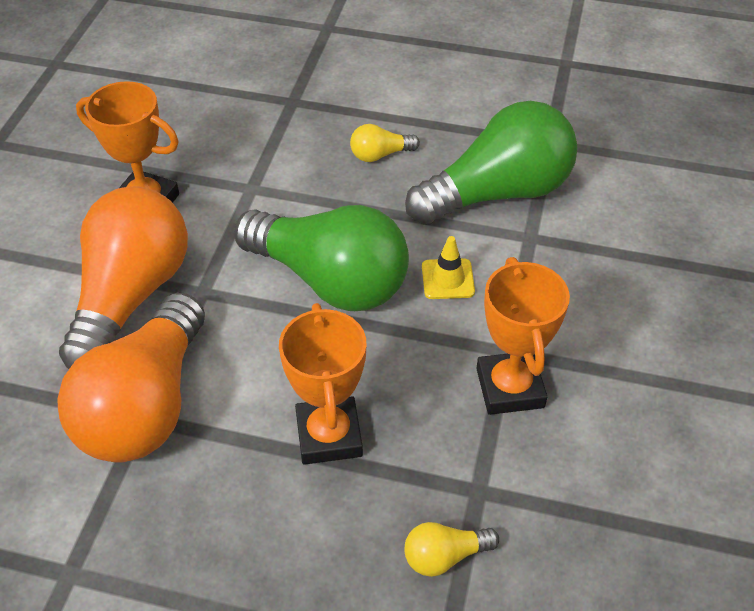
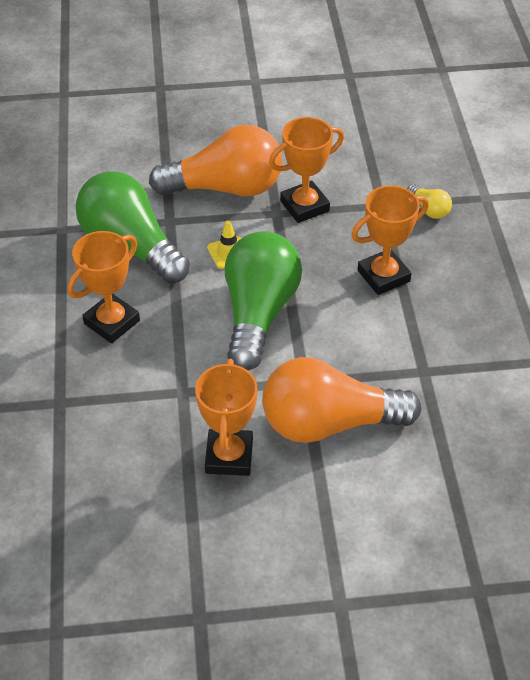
camera: 110 degrees left, 0 degrees up
orange light bulb [57,292,205,462] -> orange light bulb moved to [149,125,282,196]
yellow light bulb [350,124,420,162] -> orange trophy [67,231,140,343]

